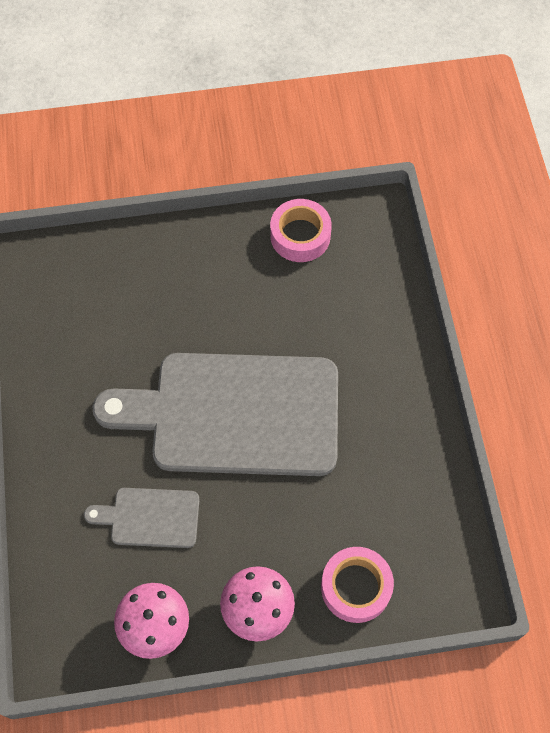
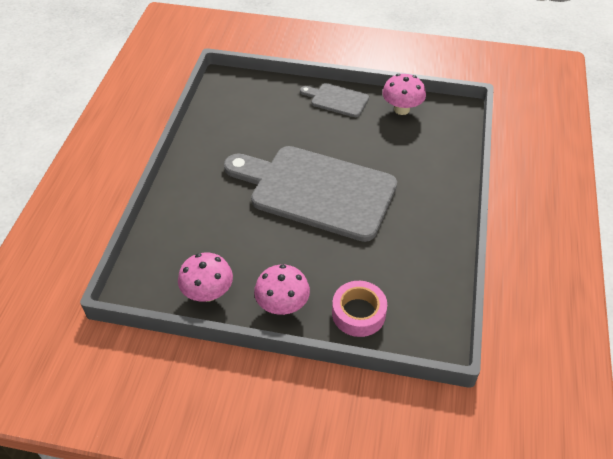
camera: 20 degrees right, 15 degrees down
grey cutting board [84,488,200,548] -> grey cutting board moved to [300,83,369,117]
pink tape [270,199,332,262] -> pink mushroom [382,74,426,115]

